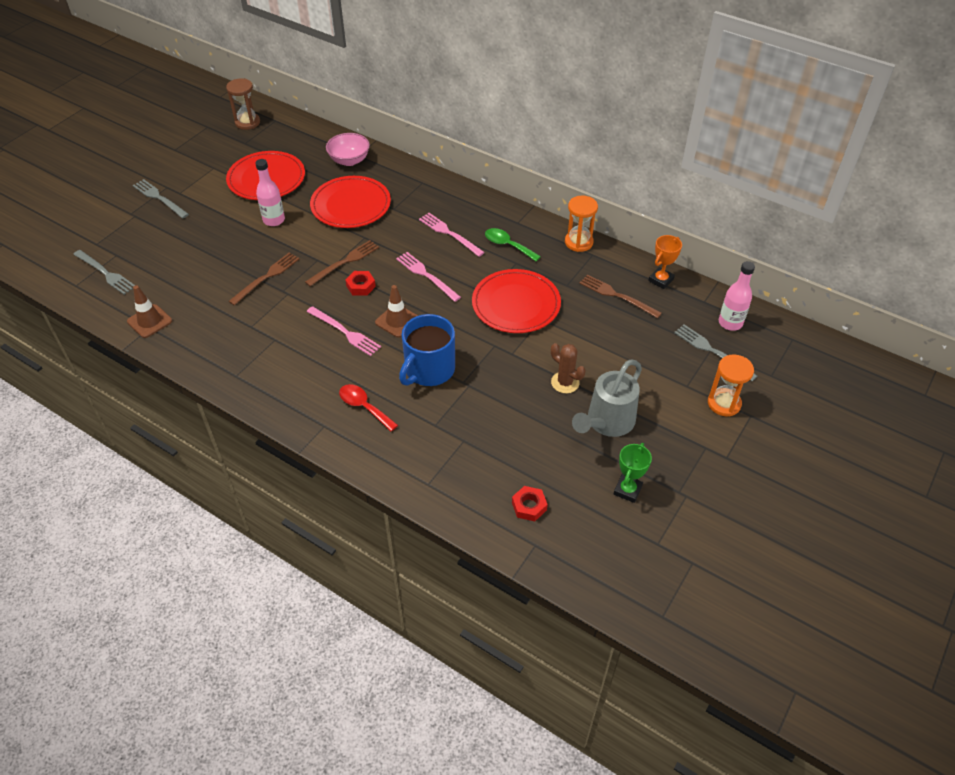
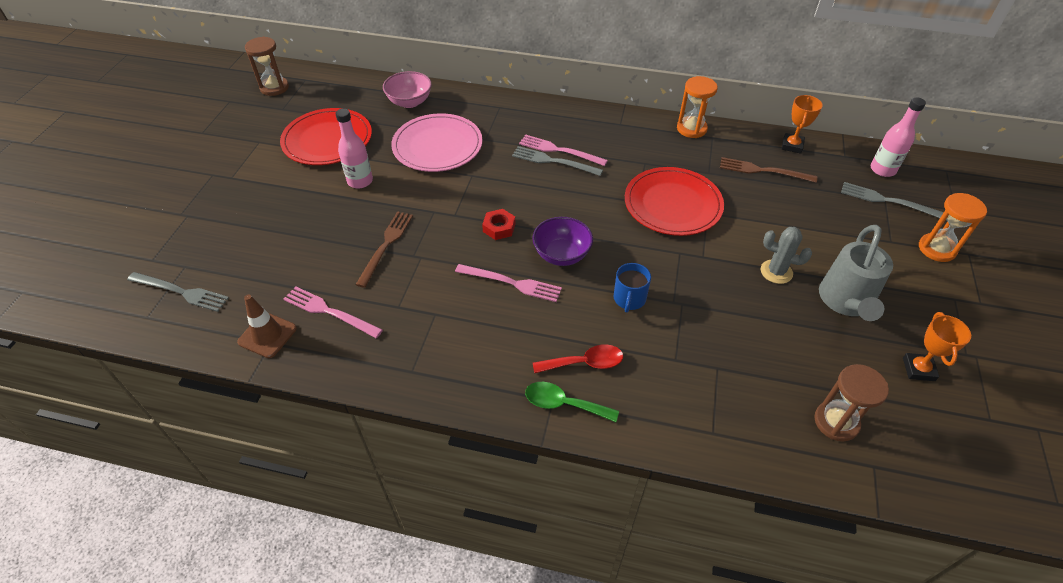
camera: 20 degrees left, 0 degrees up
grey fork [133,179,189,218] -> grey fork moved to [512,146,603,176]
brown fork [305,240,379,286] -> none
red plate [310,176,391,228] -> pink plate [391,113,483,172]
red spoon [339,384,398,432] -> red spoon turned 150 degrees clockwise [533,344,623,374]
brown traffic cone [375,285,418,338] -> purple bowl [532,217,593,266]
pink fork [396,252,461,302] -> pink fork moved to [283,286,383,338]
blue mug [399,314,455,386] -> blue mug [613,263,651,313], size x0.56
green spoon [485,228,541,261] -> green spoon moved to [525,382,619,422]
red nut [512,486,548,521] -> brown hourglass [814,364,889,441]
brown cactus [551,343,585,393] -> grey cactus [761,227,812,284]
green trophy [614,443,652,503] -> orange trophy [903,312,971,381]

